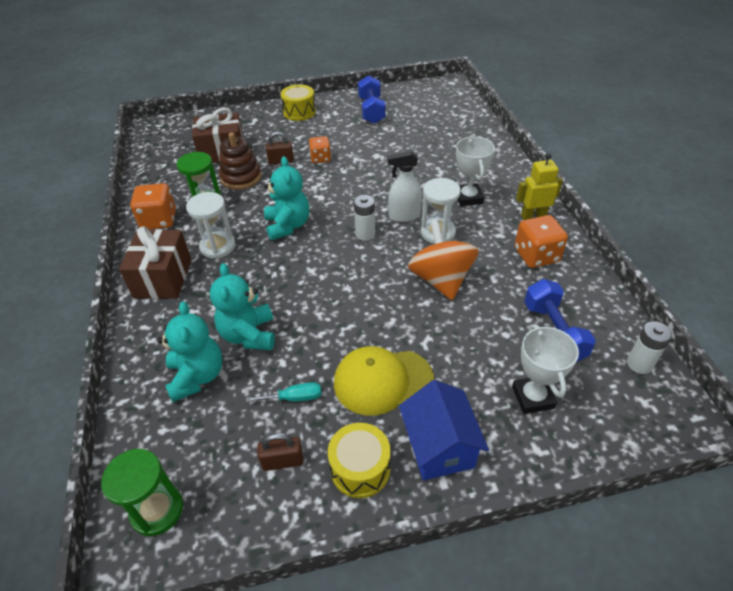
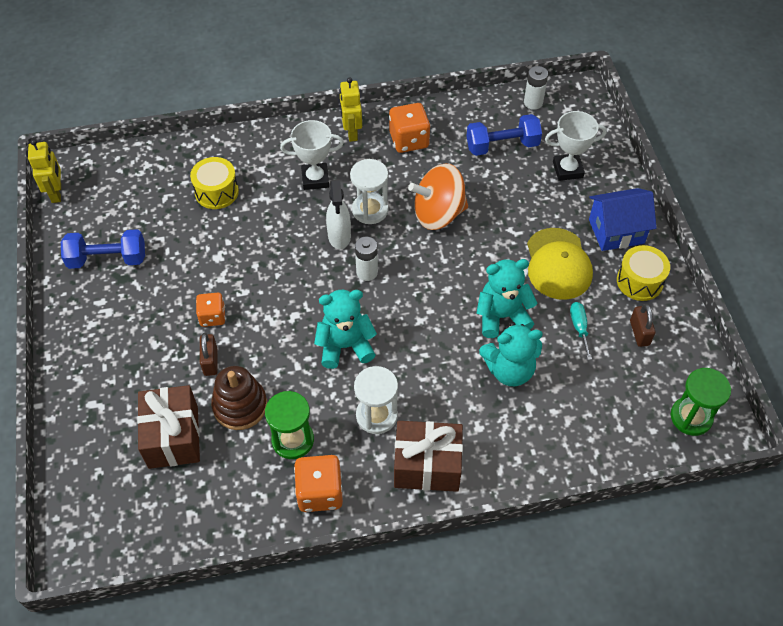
camera: 90 degrees left, 10 degrees up
turquoise teddy bear [157,301,222,402] -> turquoise teddy bear moved to [477,259,538,338]
yellow drum [281,85,316,121] -> yellow drum moved to [190,157,239,209]
none -> yellow robot [28,139,61,203]

